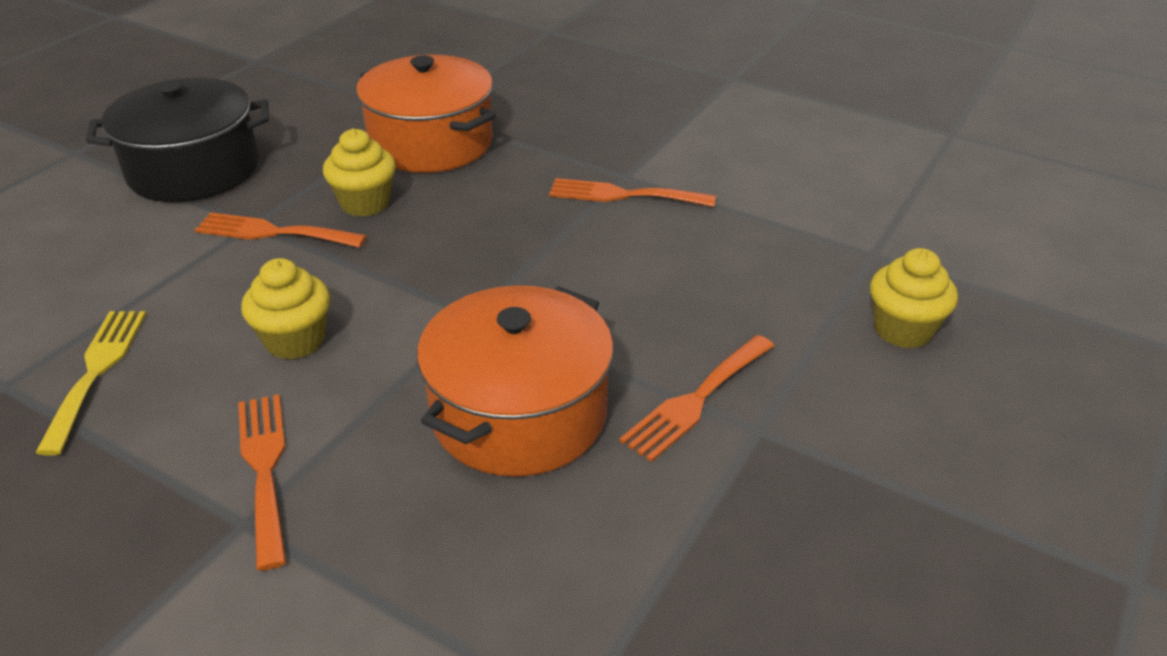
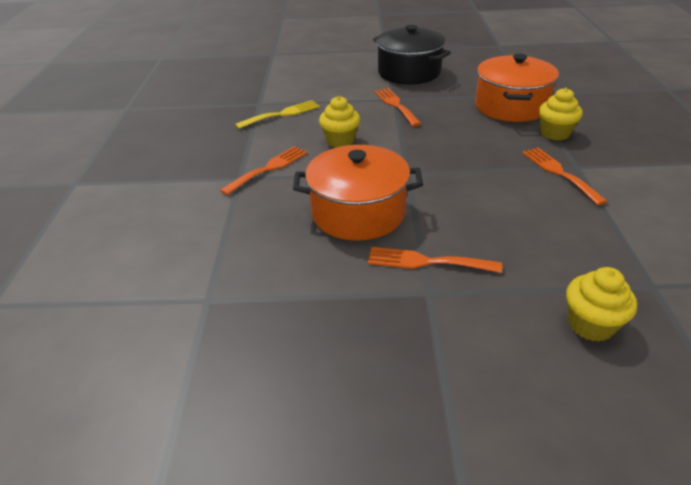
camera: 60 degrees right, 0 degrees up
yellow cupcake [323,128,396,217] -> yellow cupcake moved to [539,88,583,141]

